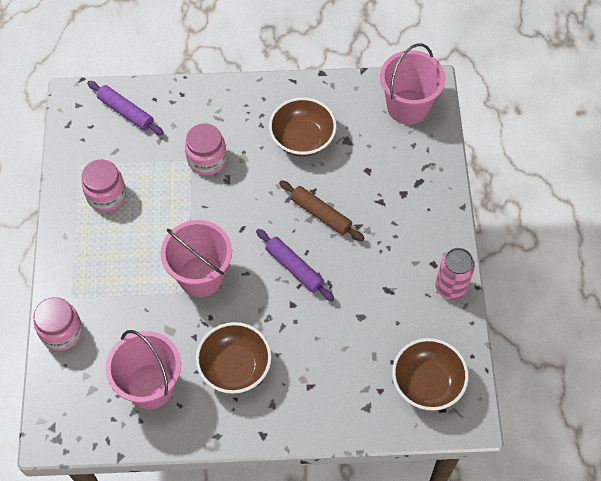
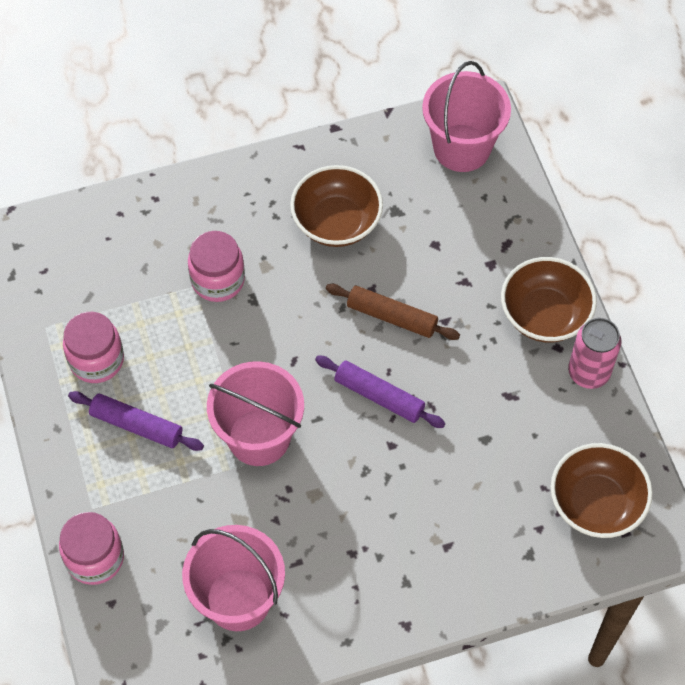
camera: 15 degrees left, 0 degrees up
purple rolling pin [87,81,164,135] -> purple rolling pin moved to [68,391,204,451]
brown bowl [196,322,272,394] -> brown bowl moved to [501,257,597,343]

